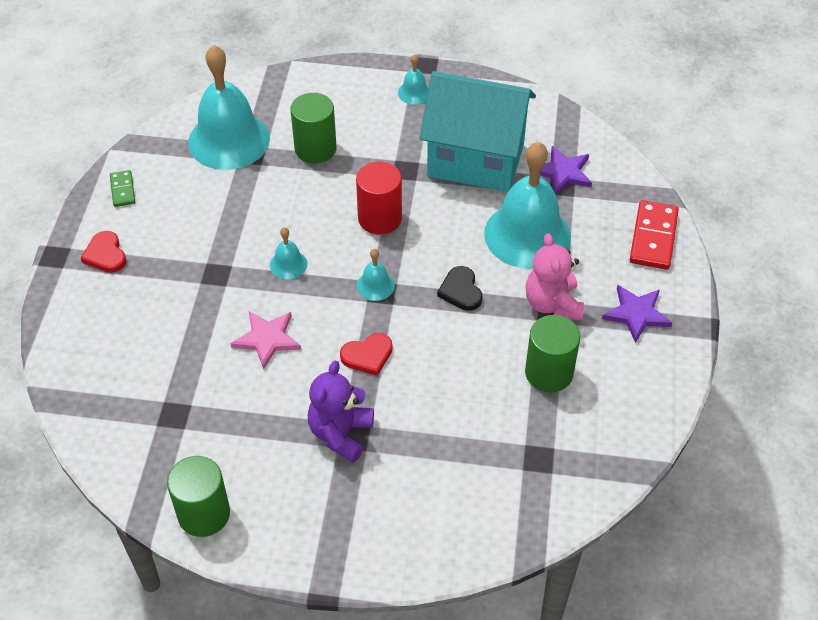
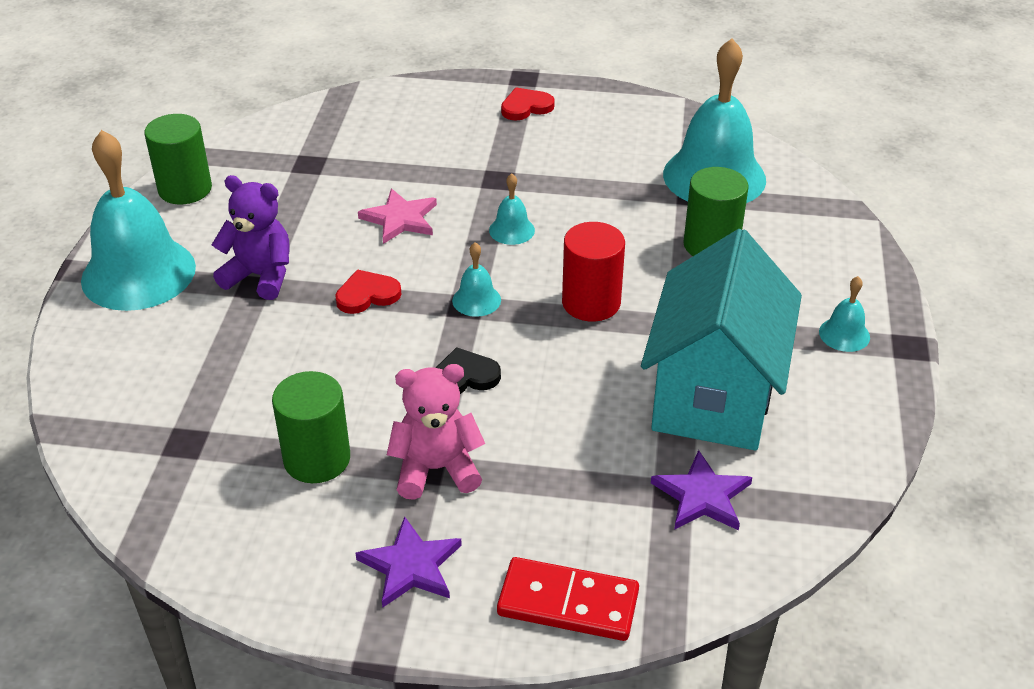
camera: 90 degrees right, 10 degrees down
green domino [110,170,135,207] -> none
red heart [340,333,393,376] -> red heart turned 90 degrees clockwise [335,269,401,314]
turquoise bell [484,142,571,269] -> turquoise bell moved to [81,130,196,311]

